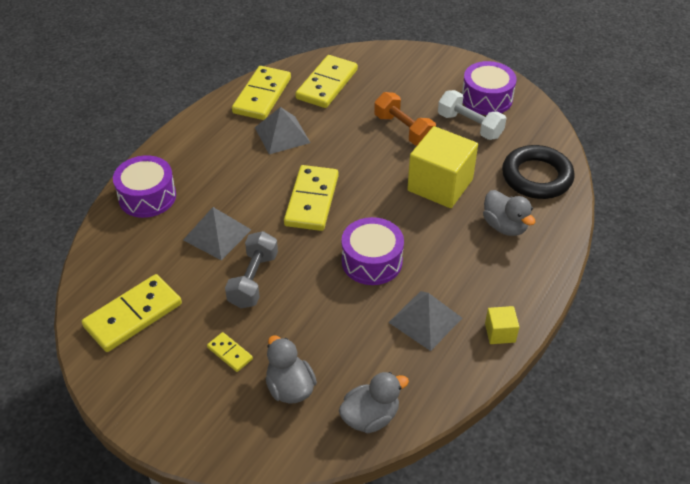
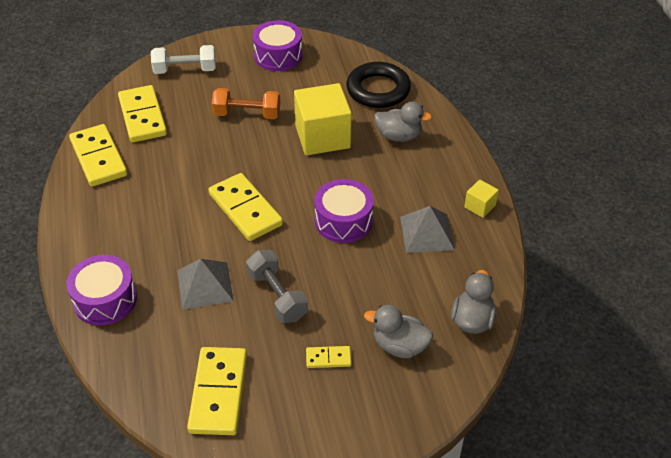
camera: 45 degrees left, 0 degrees up
grey pyramid [255,107,311,154] -> none
white dumbbell [438,90,506,140] -> white dumbbell moved to [151,45,216,74]

